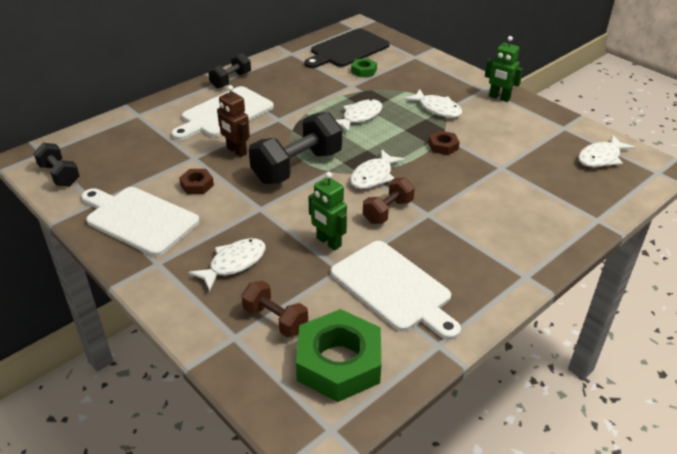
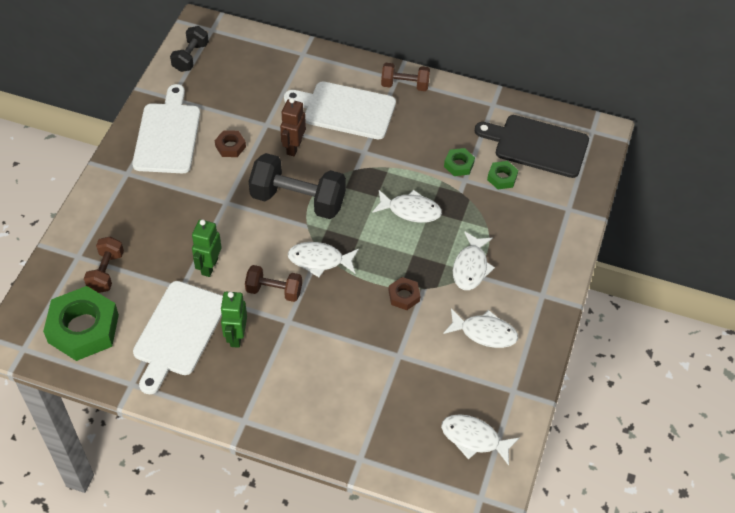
camera: 60 degrees right, 15 degrees up
white fish [188,238,266,292] -> white fish moved to [443,308,518,348]
black dumbbell [208,53,251,89] -> brown dumbbell [381,63,430,91]
green robot [485,36,523,102] -> green robot moved to [220,292,247,348]
none -> green nut [444,148,475,176]

